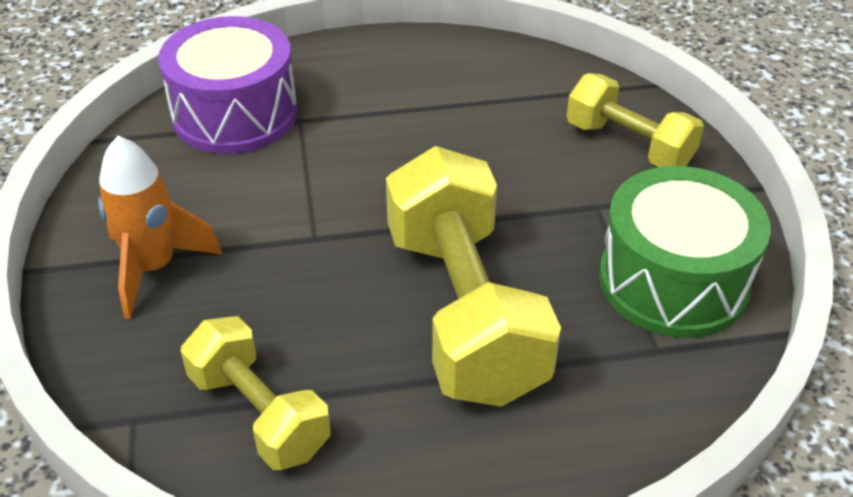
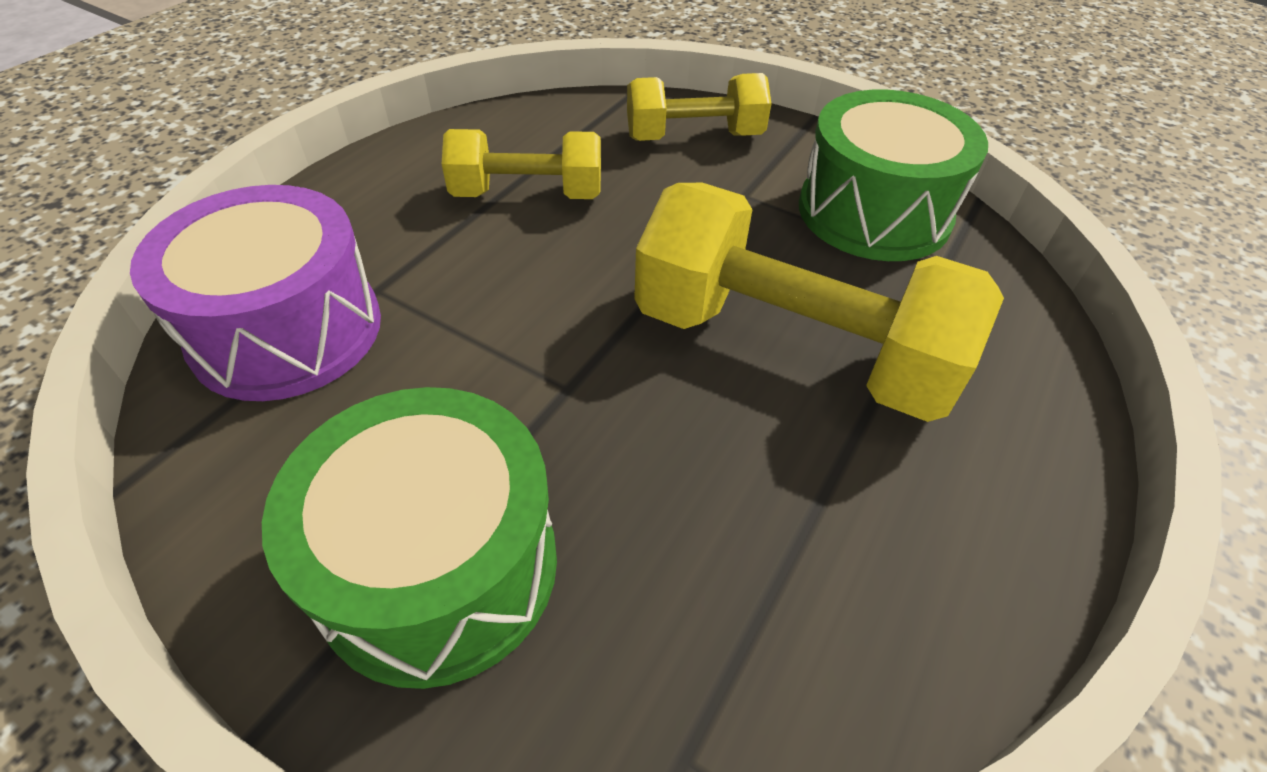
camera: 50 degrees left, 5 degrees up
orange rocket [98,136,222,319] -> green drum [262,387,557,689]
yellow dumbbell [180,316,331,470] -> yellow dumbbell moved to [442,129,601,199]

